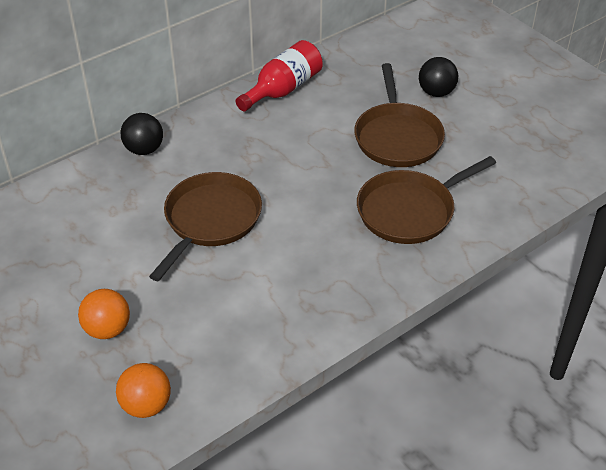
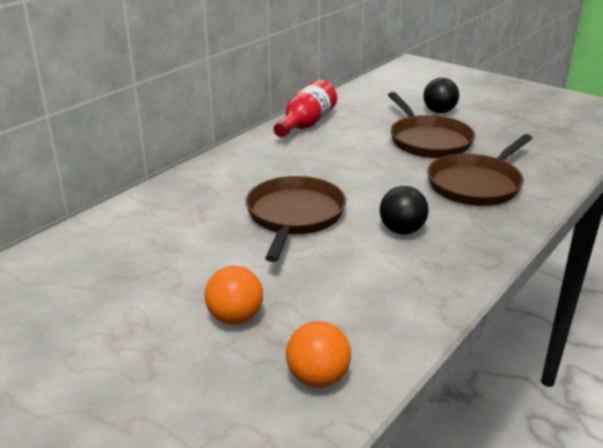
camera: 15 degrees left, 15 degrees down
black ball [121,113,163,155] -> black ball moved to [380,186,429,234]

